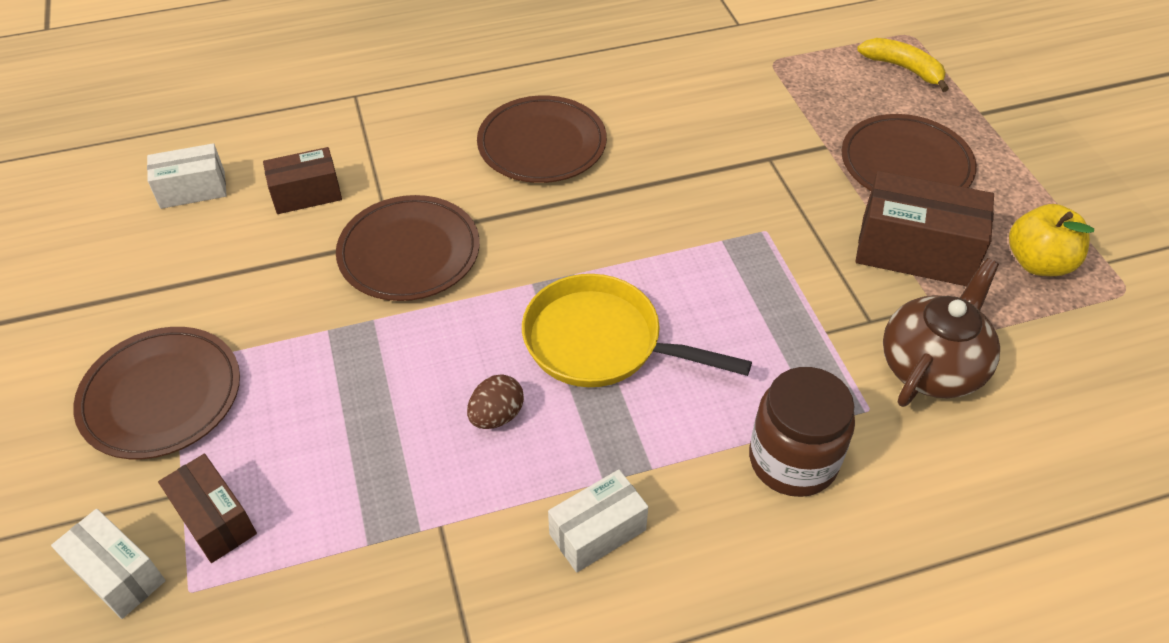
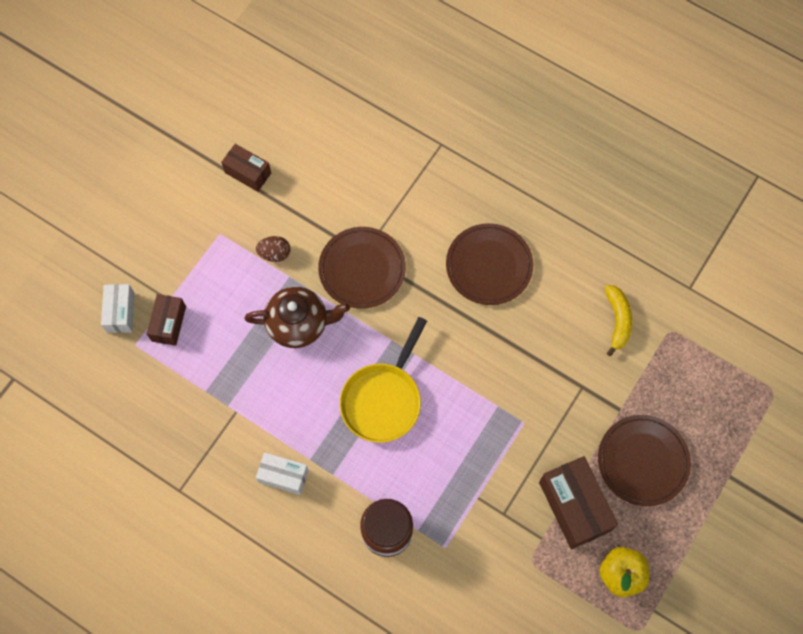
camera: 50 degrees right, 20 degrees up
brown plate [73,327,240,459] -> none
white box [147,143,227,209] -> none
brown box [263,147,342,214] -> brown box moved to [221,144,271,192]
brown egg [467,374,524,429] -> brown egg moved to [256,236,291,262]
yellow pan [522,274,752,387] -> yellow pan turned 135 degrees counterclockwise [339,317,427,443]
yellow banana [857,38,949,92] -> yellow banana moved to [605,285,632,356]
brown teapot [883,258,1000,407] -> brown teapot moved to [244,287,350,348]

